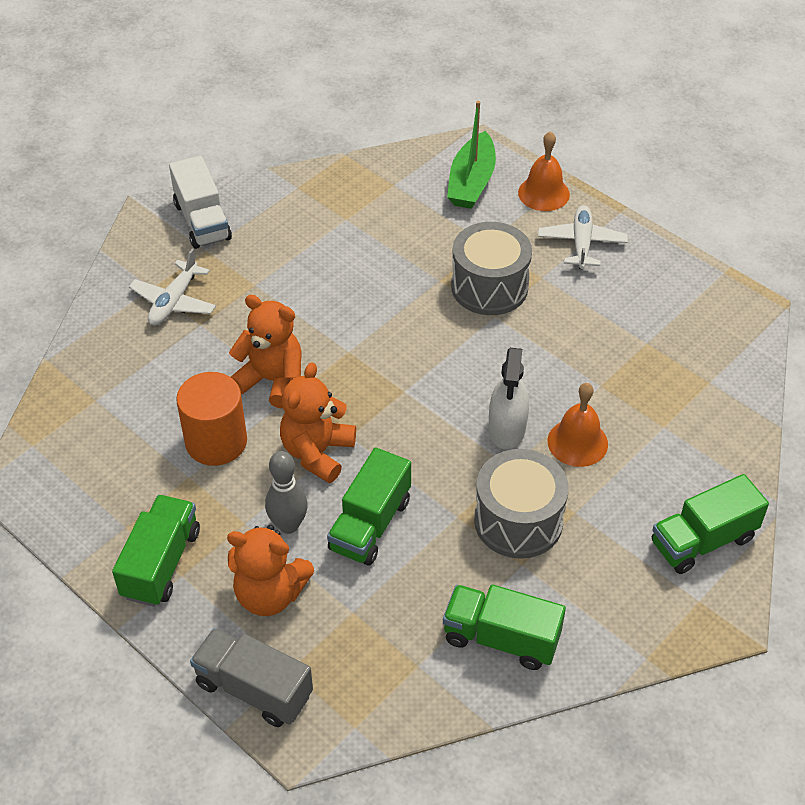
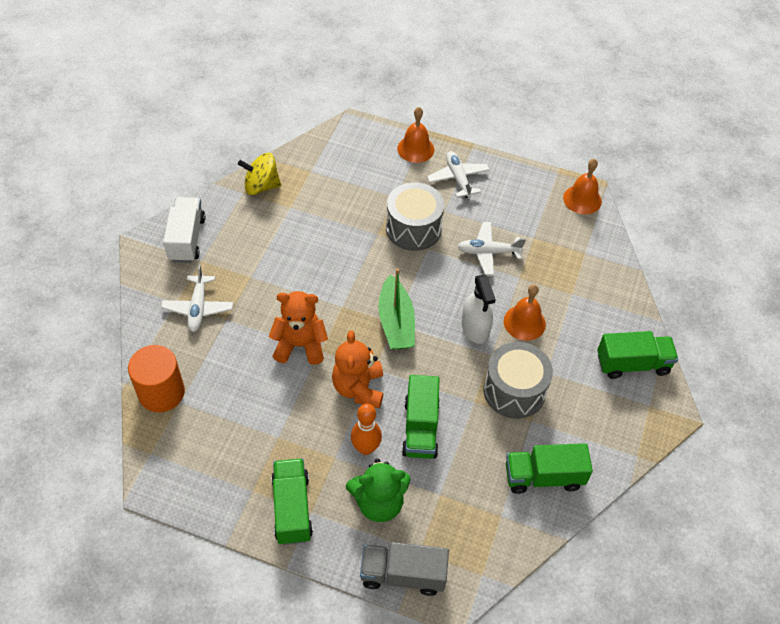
camera: 25 degrees left, 5 degrees up
white truck [169,156,232,249] -> white truck turned 135 degrees counterclockwise [163,197,205,263]
orange cylinder [176,372,247,466] -> orange cylinder moved to [128,345,185,412]
orange teddy bear [227,525,314,616] -> green teddy bear [346,458,411,522]
grey bowling pin [265,451,308,534] -> orange bowling pin [351,403,382,455]
green boat [447,101,496,209] -> green boat moved to [378,268,415,350]
green truck [652,474,769,574] -> green truck turned 135 degrees counterclockwise [597,331,678,379]
none -> yellow spinning top [238,153,281,195]
none -> white plane [457,222,526,276]
none -> orange bell [563,159,602,214]

